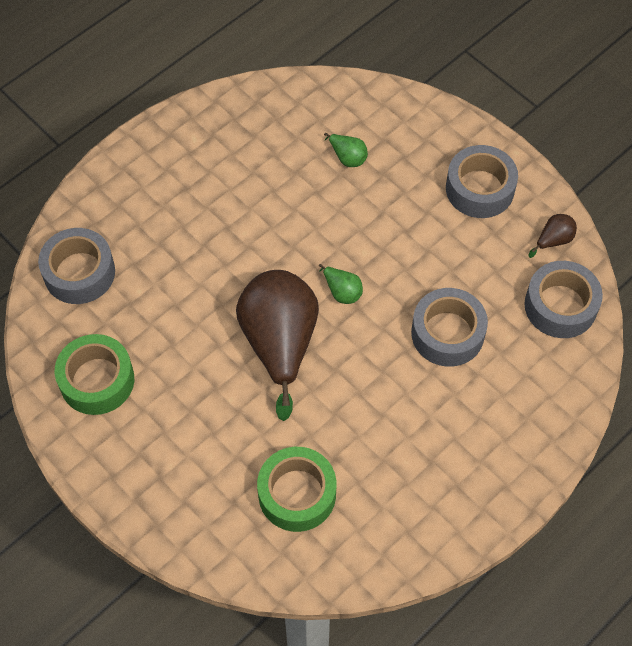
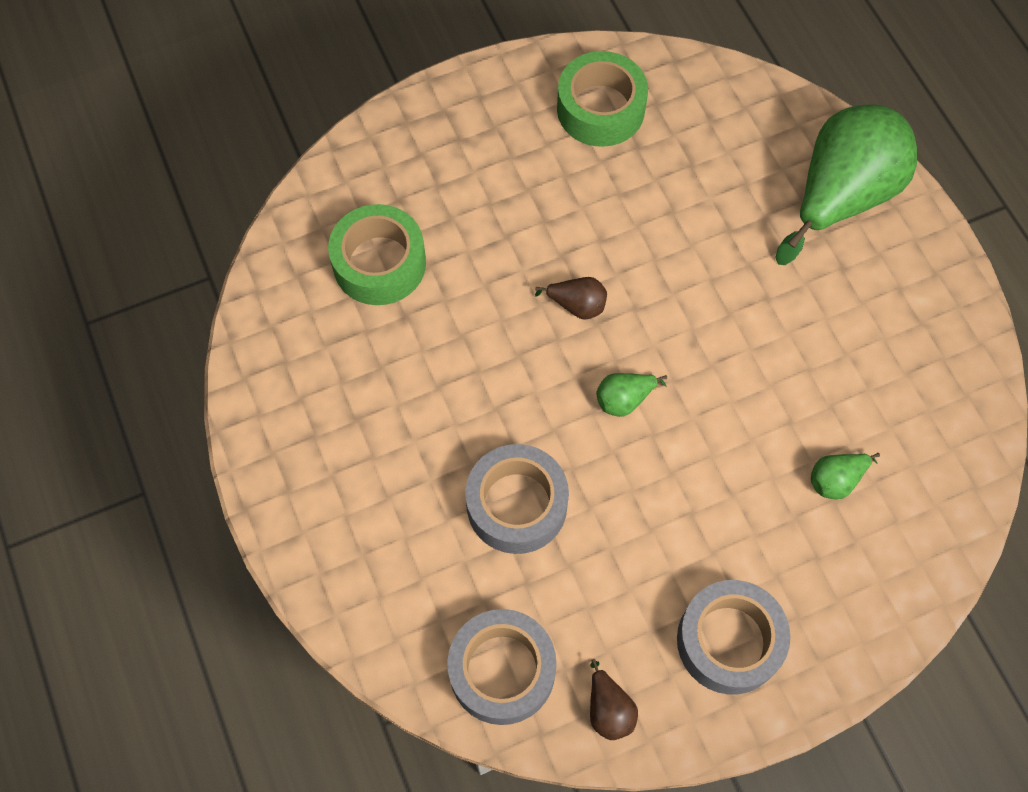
camera: 110 degrees right, 5 degrees up
grey tape [38,228,115,304] -> none
brown pear [236,270,319,421] -> brown pear [535,277,607,320], size x0.41
none -> green pear [775,104,917,265]

